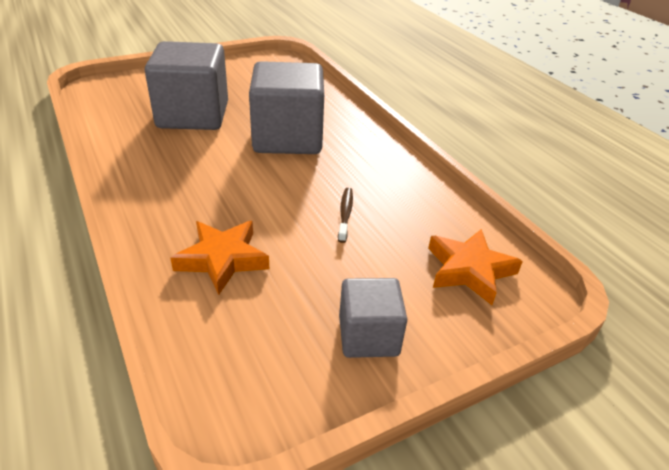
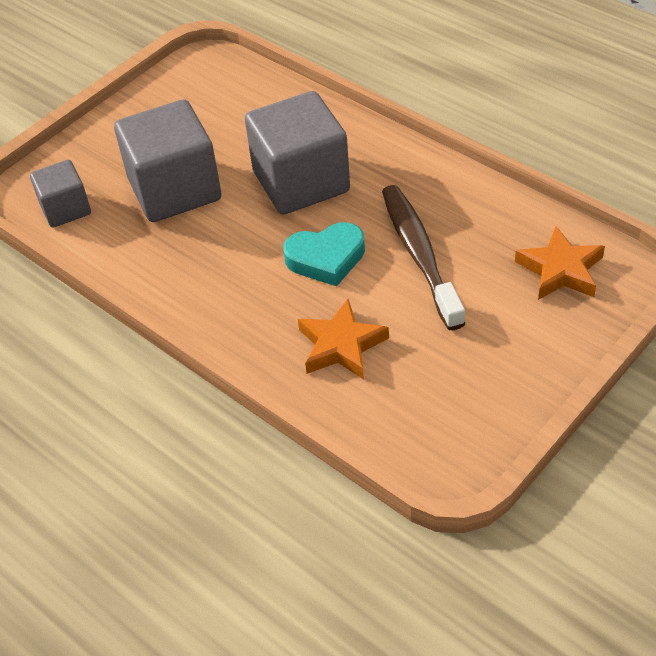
camera: 15 degrees left, 10 degrees up
brown toothbrush [338,188,353,243] -> brown toothbrush [382,185,465,330], size x2.26
grey cube [339,278,407,358] -> grey cube moved to [30,160,91,227]
none -> turquoise heart [283,222,365,286]

